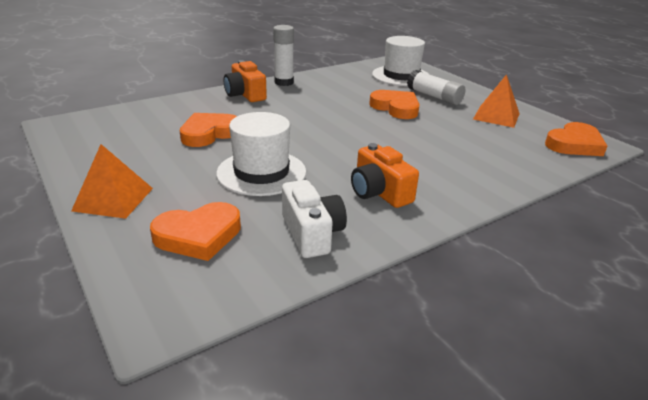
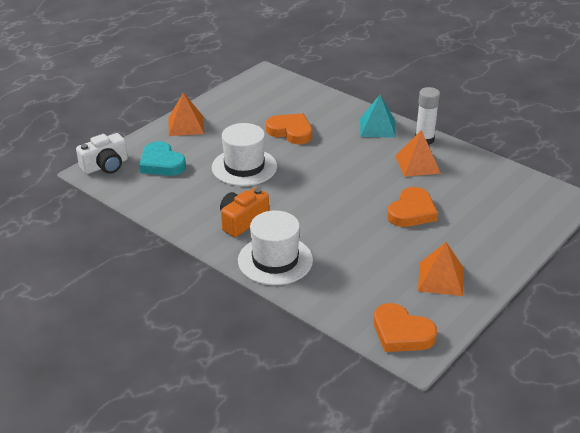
camera: 75 degrees right, 5 degrees up
orange heart [150,202,241,261] -> turquoise heart [139,141,186,176]
orange camera [224,60,267,102] -> turquoise pyramid [360,95,396,138]
white camera [282,180,347,258] -> white camera moved to [76,133,128,174]
white hat [372,36,430,86] -> white hat moved to [238,210,313,285]
white glue stick [407,70,466,105] -> none
none -> orange pyramid [396,130,441,177]

